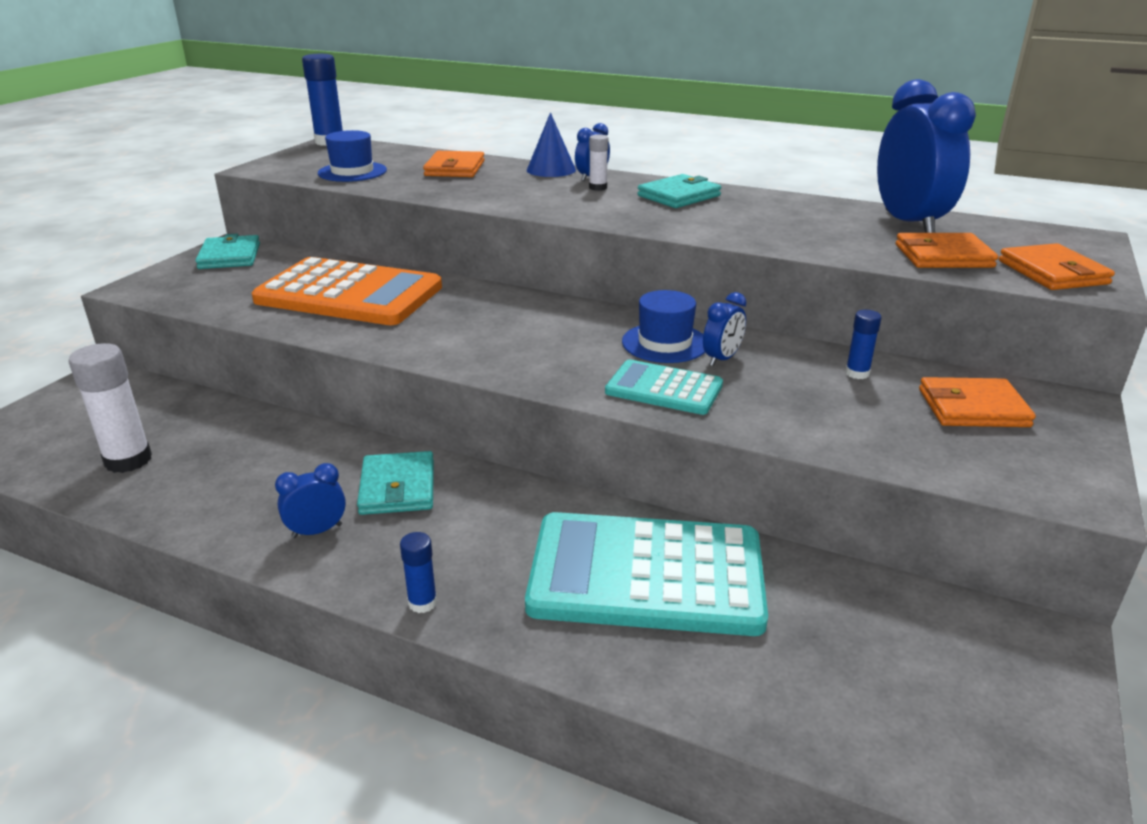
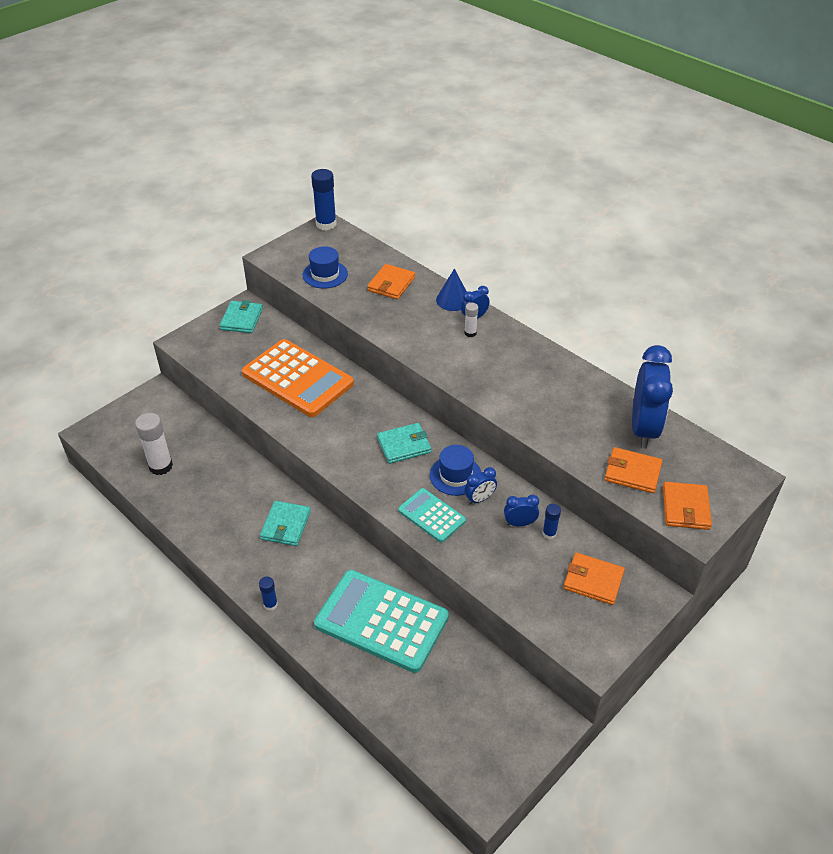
camera: 20 degrees right, 15 degrees up
blue clock [275,463,346,538] -> blue clock moved to [504,495,539,526]
turquoise wallet [637,174,721,208] -> turquoise wallet moved to [377,423,432,464]

